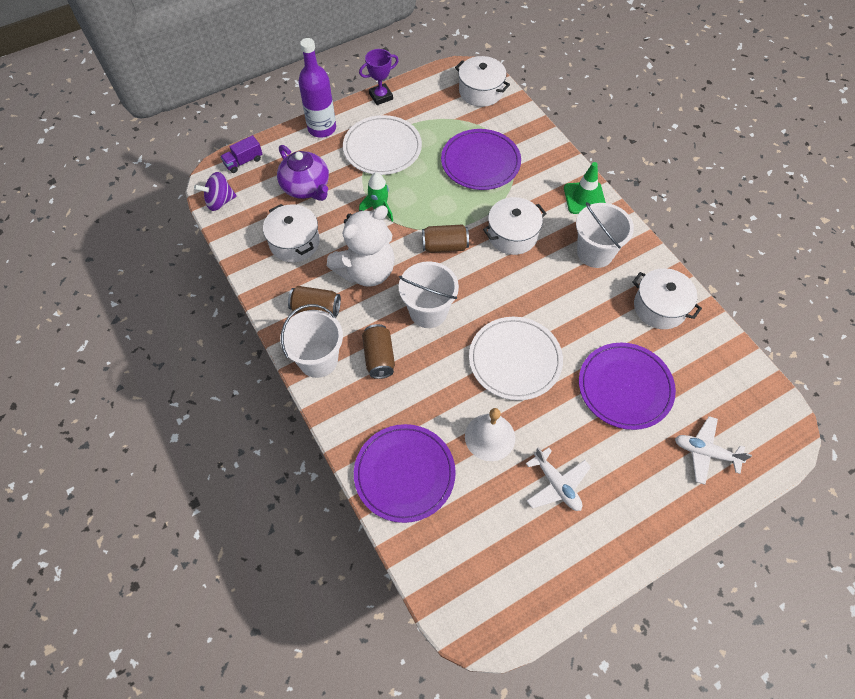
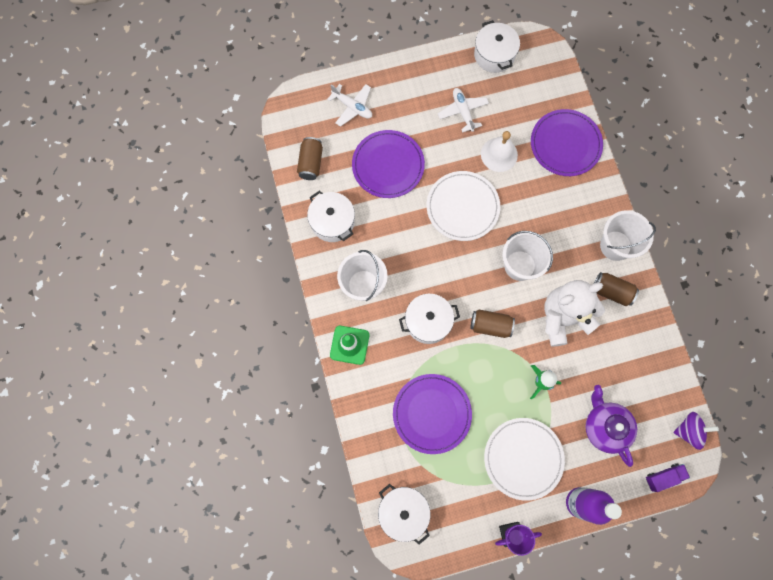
camera: 165 degrees left, 15 degrees up
white pot [263,204,320,262] -> white pot moved to [474,20,520,73]
brown can [362,324,395,379] -> brown can moved to [297,137,323,180]

